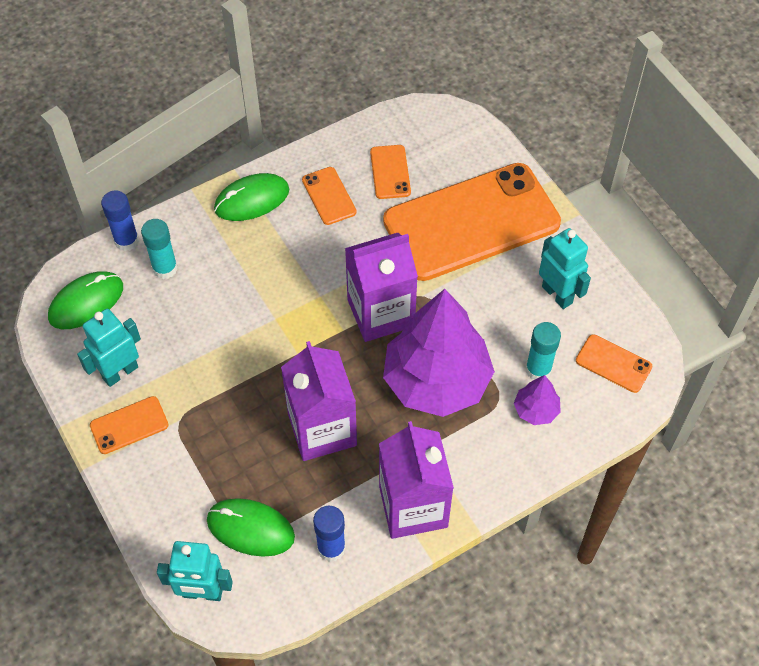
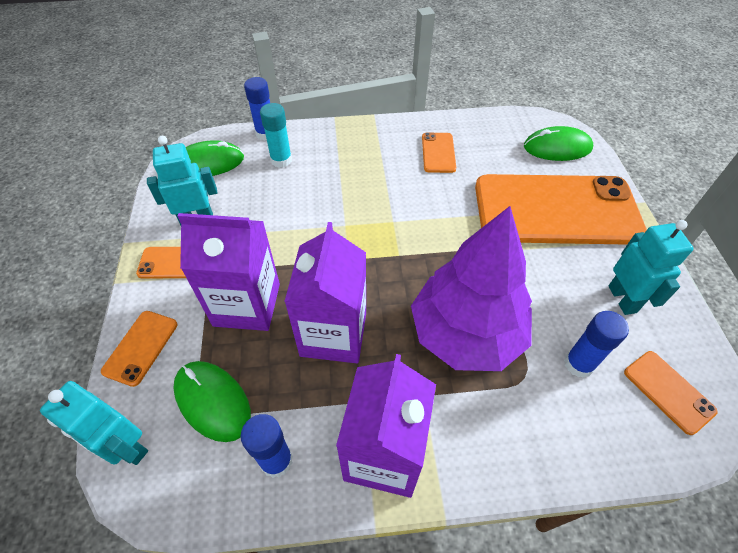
camera: 25 degrees right, 5 degrees down
green mouse [214,173,289,221] -> green mouse moved to [524,126,593,161]
purple carton [345,233,418,342] -> purple carton moved to [178,213,280,331]
orange phone [370,145,411,199] -> orange phone moved to [101,311,178,387]
purple tree [514,375,561,425] -> none
turquoise glue stick [526,322,561,380] -> blue glue stick [564,311,629,378]

